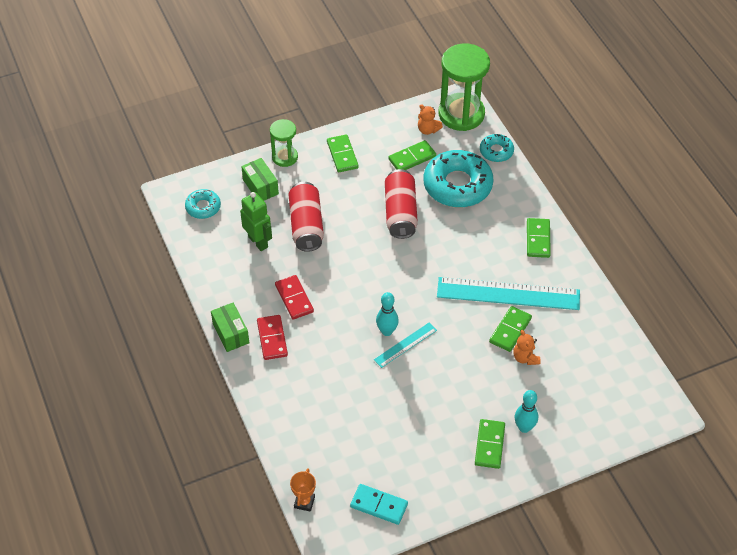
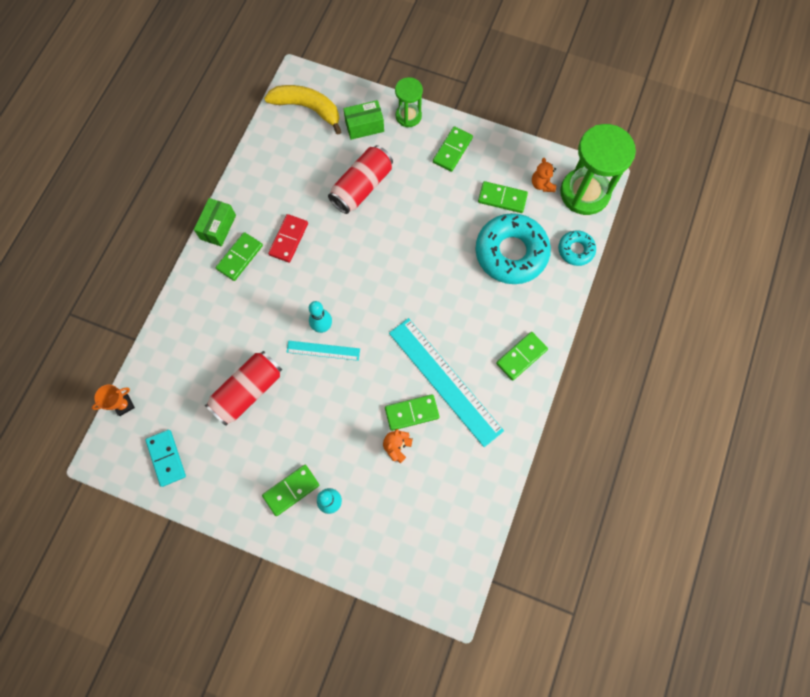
camera: 45 degrees right, 20 degrees up
turquoise donut [185,189,221,219] -> yellow banana [264,85,342,135]
green robot [240,192,272,251] -> none
green box [241,158,279,201] -> green box turned 60 degrees clockwise [343,100,384,140]
red domino [257,315,288,360] -> green domino [216,232,263,281]
red can [385,169,418,239] -> red can moved to [205,351,282,426]

